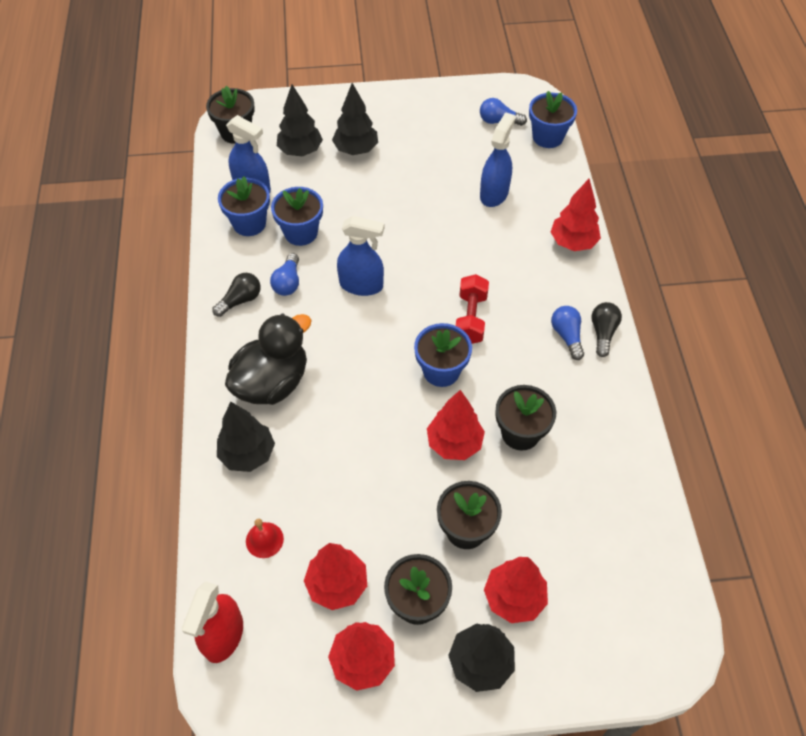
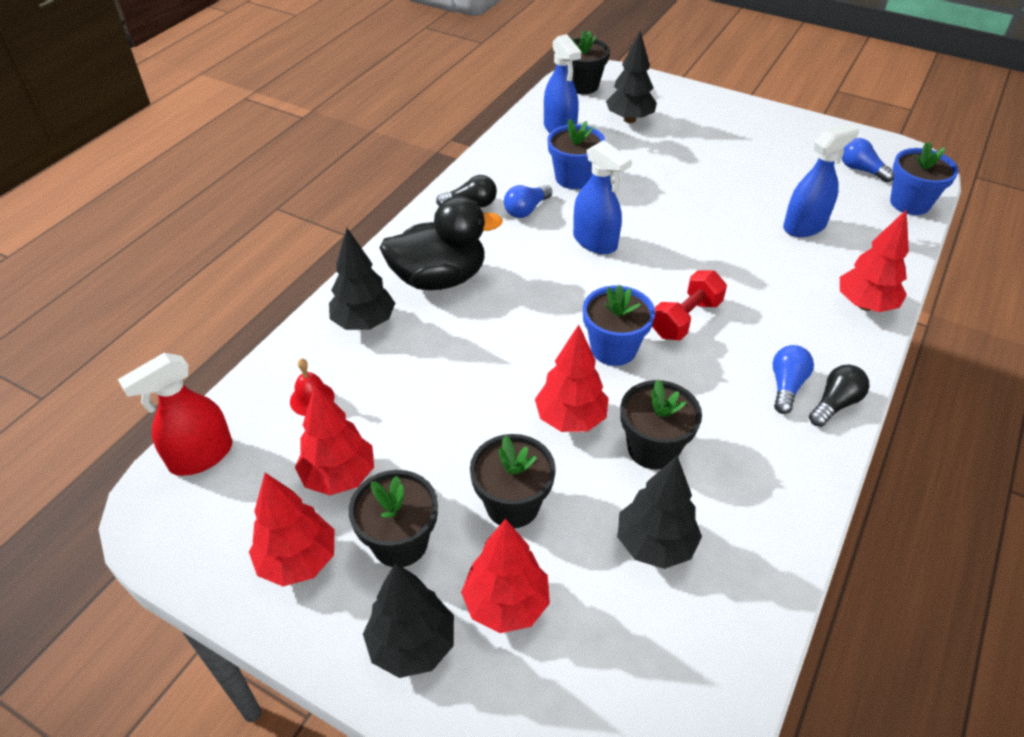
camera: 35 degrees right, 10 degrees down
blue flower pot [218,177,270,236] -> none
black tree [332,83,378,155] -> black tree moved to [617,455,702,569]

